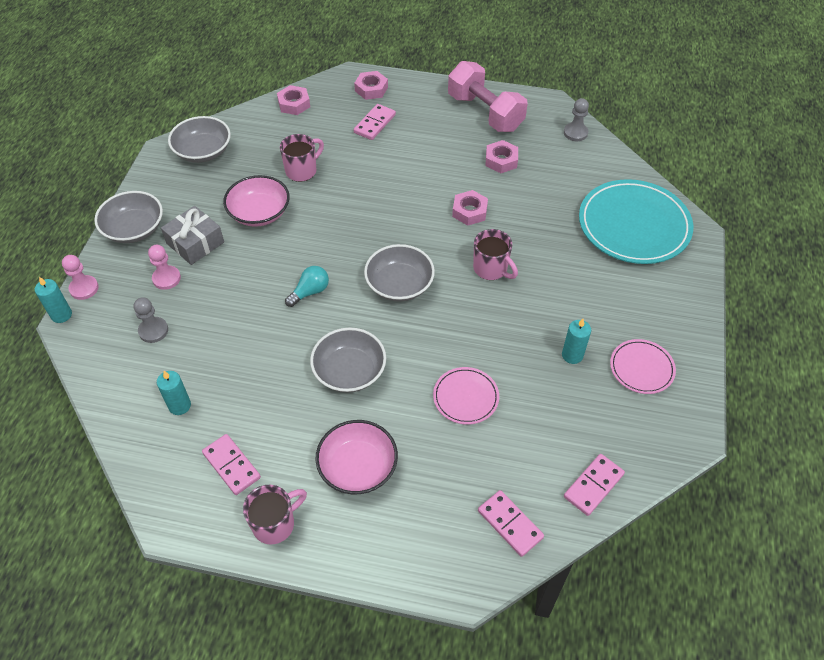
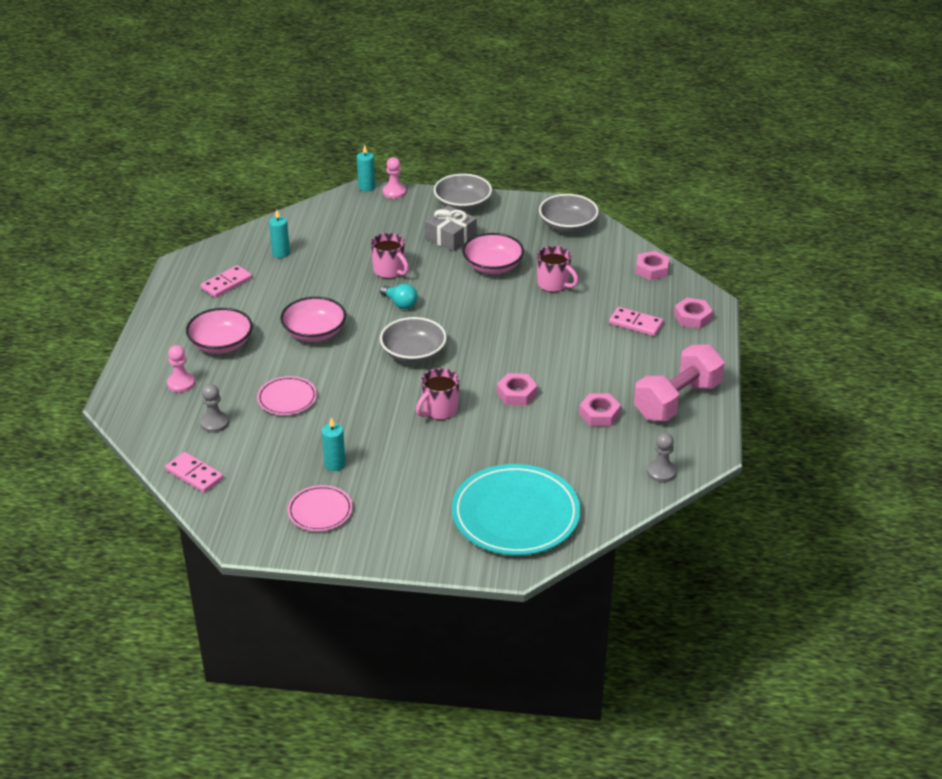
camera: 85 degrees right, 15 degrees down
grey pawn [134,297,168,343] -> grey pawn moved to [200,384,229,433]
pink pawn [148,245,181,290] -> pink pawn moved to [167,345,195,393]
pink mug [243,485,307,545] -> pink mug moved to [371,233,409,279]
grey bowl [310,328,386,393] -> pink bowl [280,297,346,342]
pink domino [478,490,544,557] -> none

